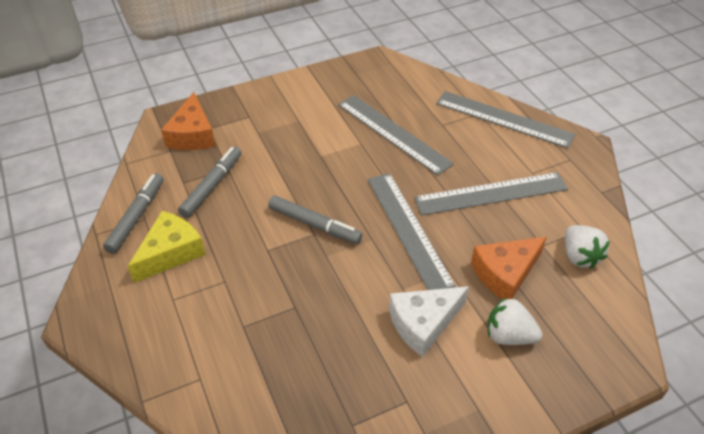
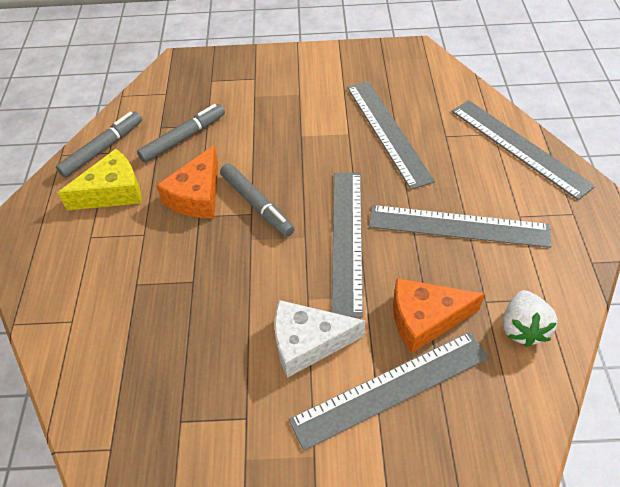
camera: 25 degrees right, 5 degrees up
orange cheese [161,92,215,150] -> orange cheese moved to [156,145,218,218]
white strawberry [488,297,542,345] -> grey ruler [288,332,489,451]

